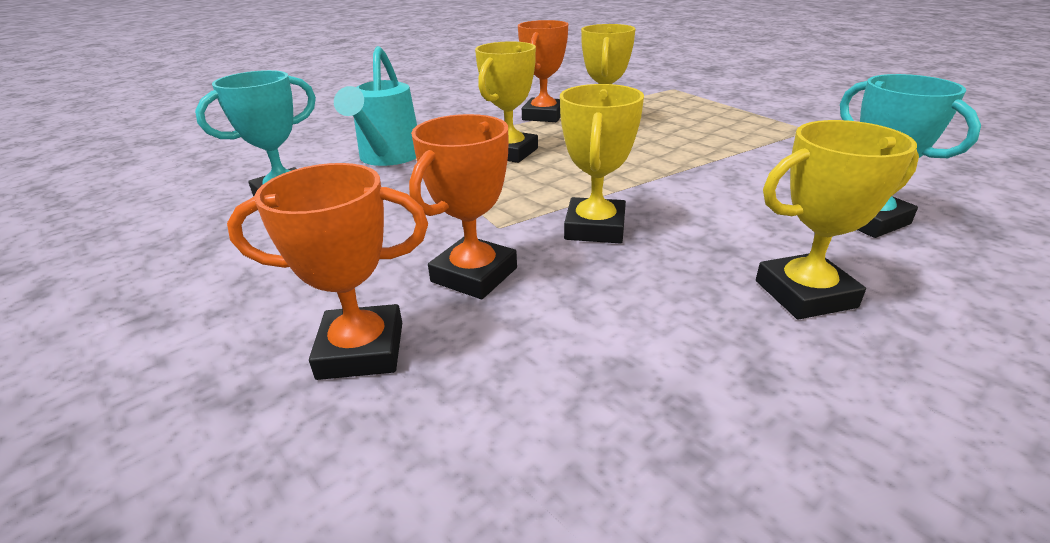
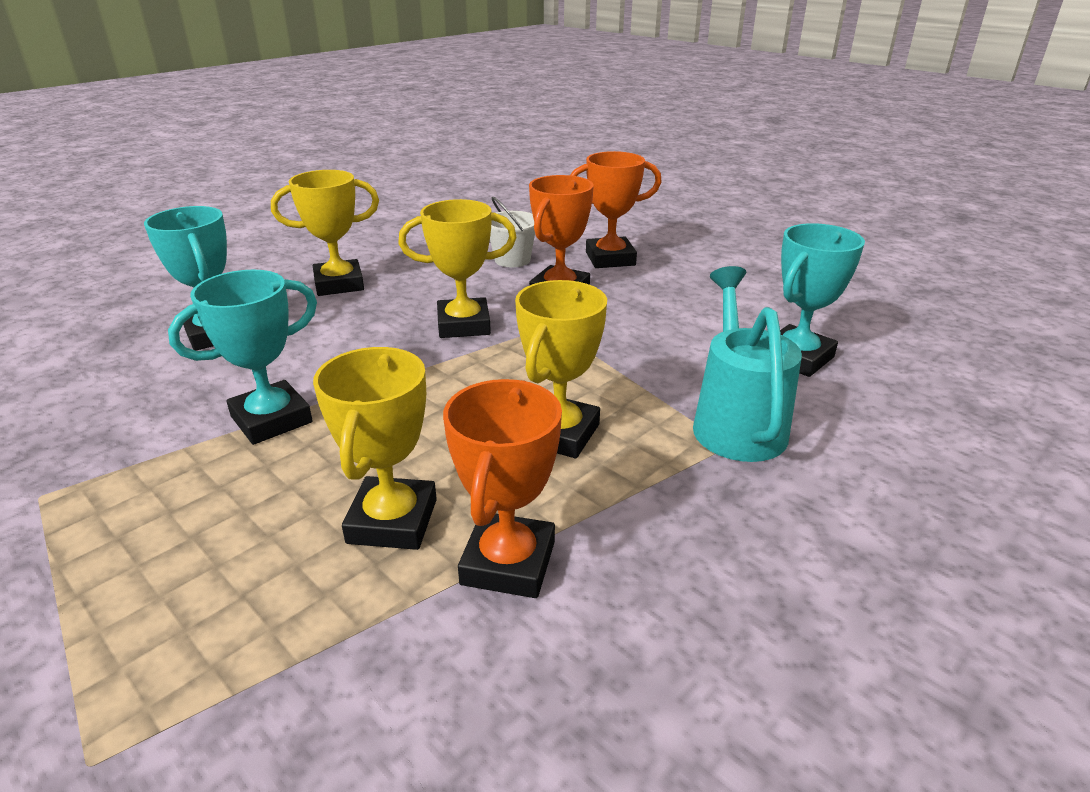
camera: 175 degrees right, 0 degrees up
yellow trophy [560,84,644,243] -> yellow trophy turned 75 degrees clockwise [398,199,517,338]
none -> turquoise trophy [168,270,317,445]
none -> white bucket [490,197,535,267]

